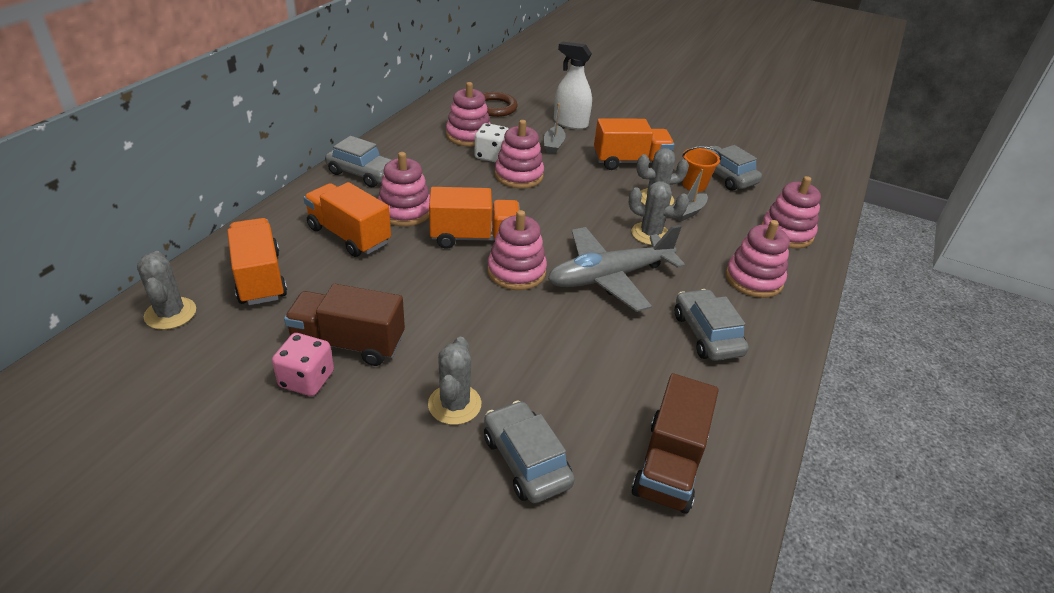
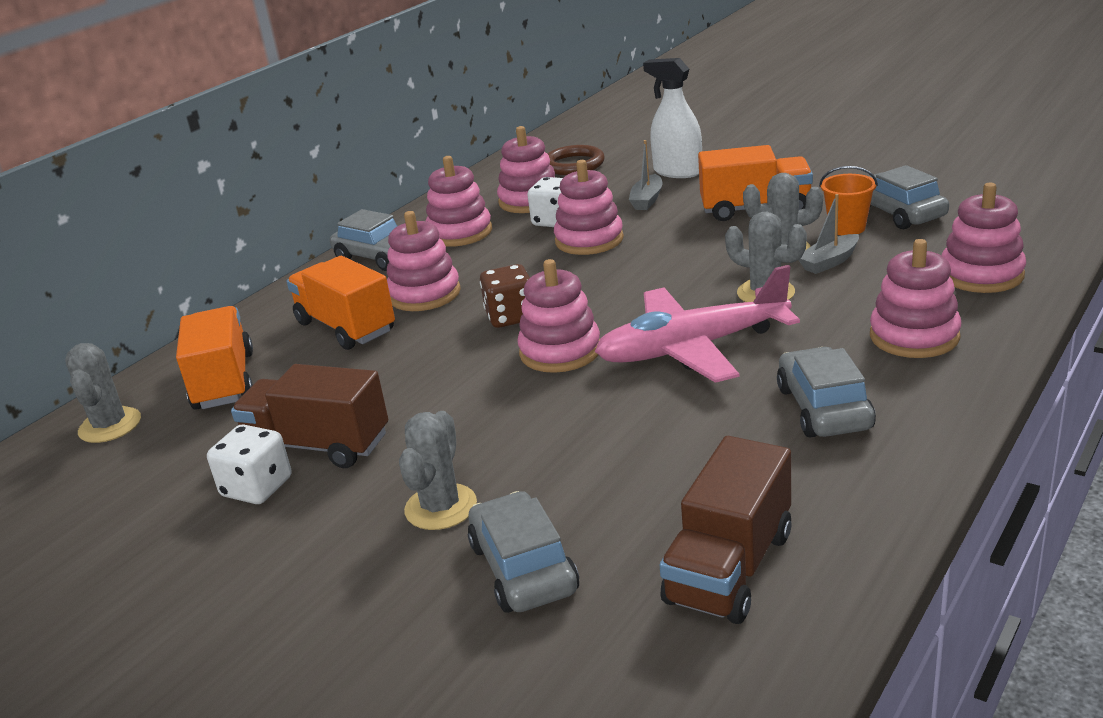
camera: 15 degrees right, 10 degrees down
pink dice [272,333,334,396] -> white dice [207,424,292,504]
orange truck [429,187,520,249] -> brown dice [480,264,530,328]
grey plane [548,225,685,312] -> pink plane [595,265,800,383]
none -> pink stacking toy [426,156,492,247]

